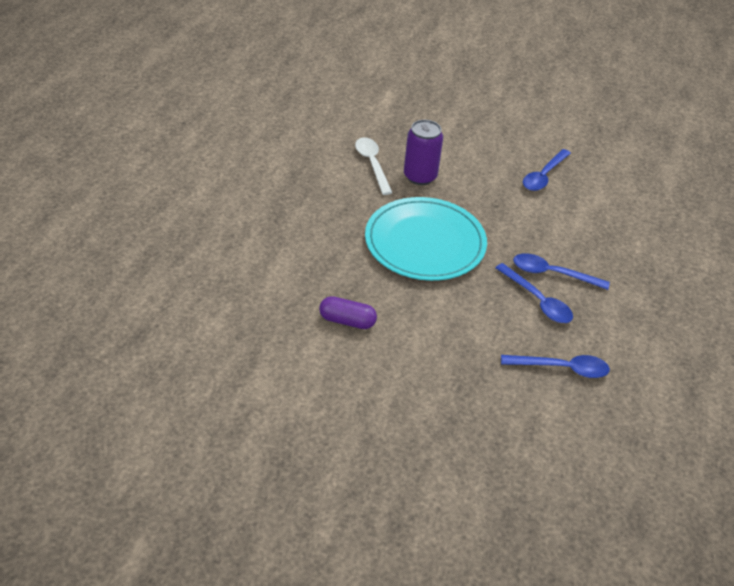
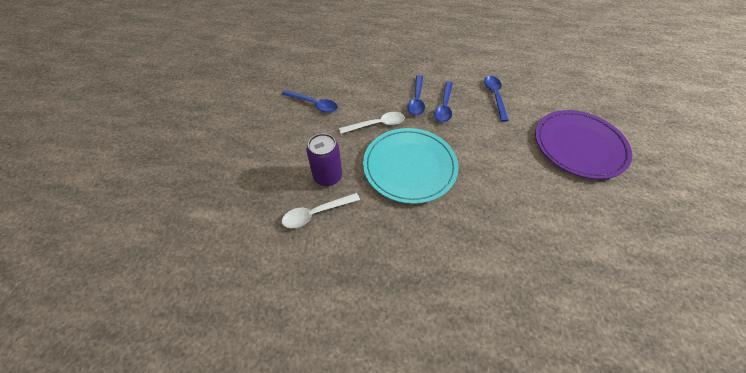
camera: 95 degrees left, 10 degrees up
purple capsule [319,296,377,329] -> none
blue spoon [495,263,573,323] -> blue spoon turned 150 degrees clockwise [434,81,453,122]
none -> white spoon [339,112,405,134]
none -> purple plate [535,110,632,179]

